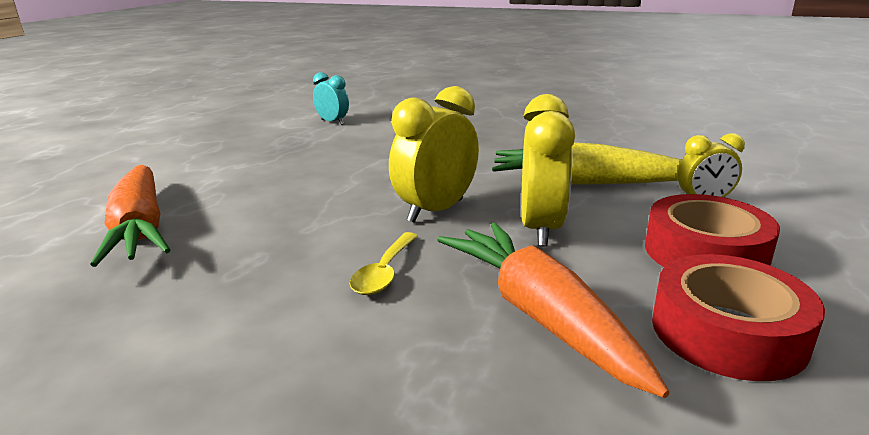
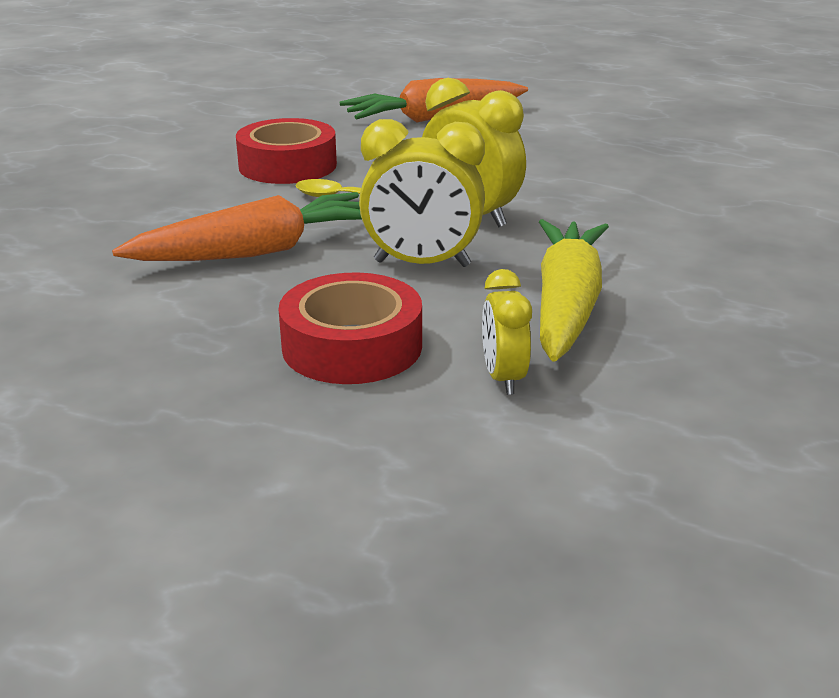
camera: 90 degrees right, 5 degrees up
turquoise clock [313,72,349,125] -> none
red tape [652,254,825,381] -> red tape moved to [236,118,337,184]

